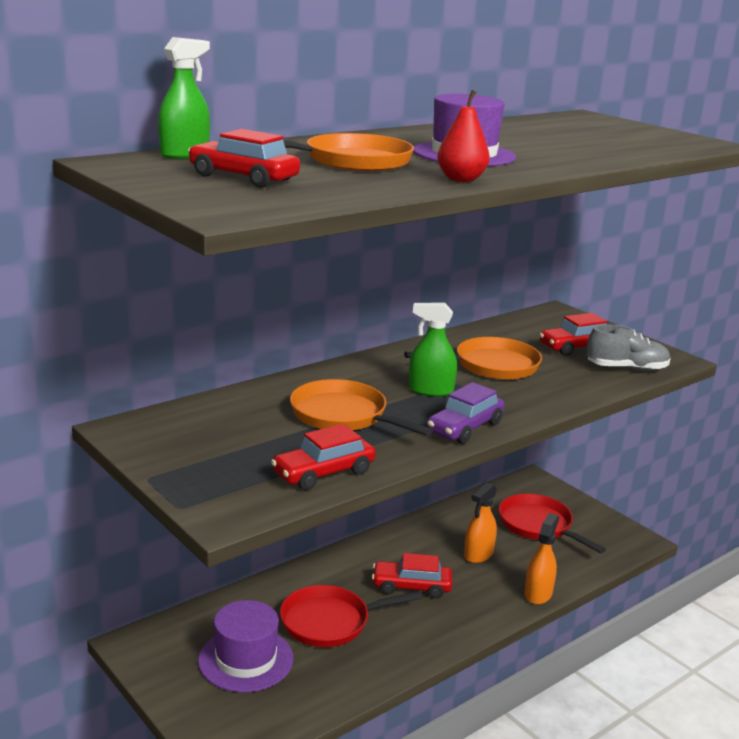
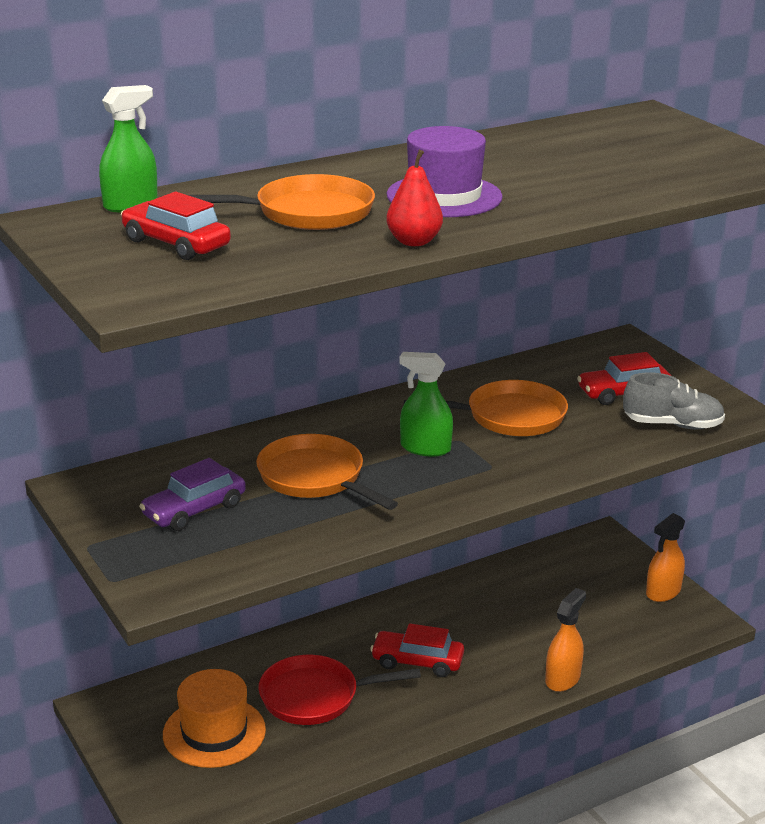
camera: 10 degrees right, 5 degrees up
purple hat [198,600,293,692] -> orange hat [163,669,266,768]
red car [271,424,376,490] -> none
purple car [427,382,504,444] -> purple car moved to [139,458,246,531]
orange spray bottle [464,482,497,563] -> orange spray bottle moved to [646,513,685,602]
red pan [499,494,606,553] -> none

